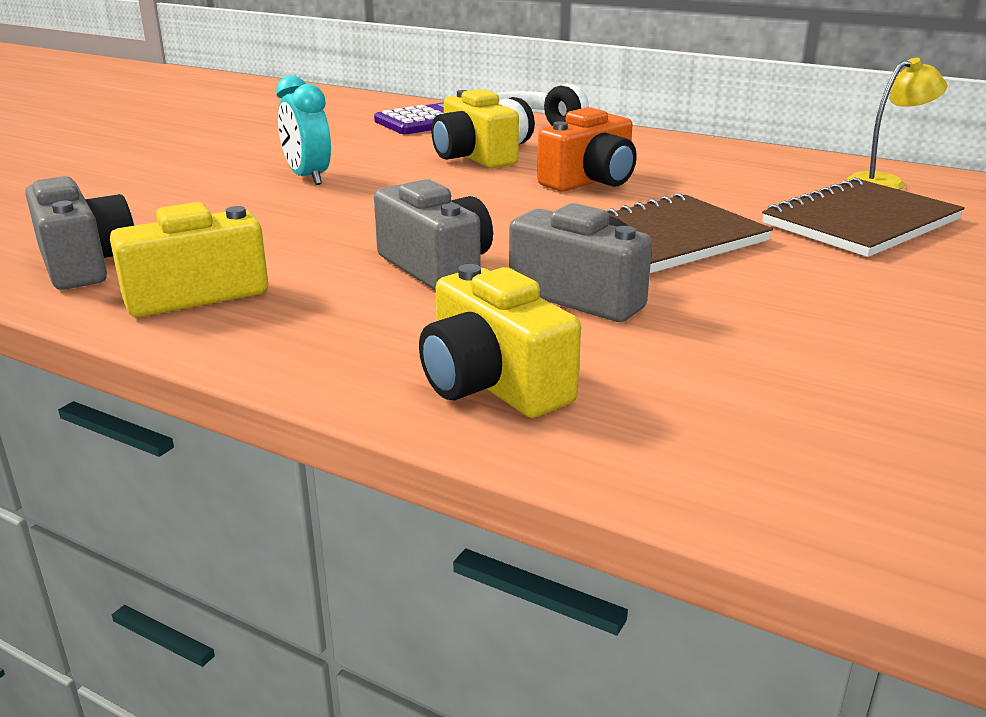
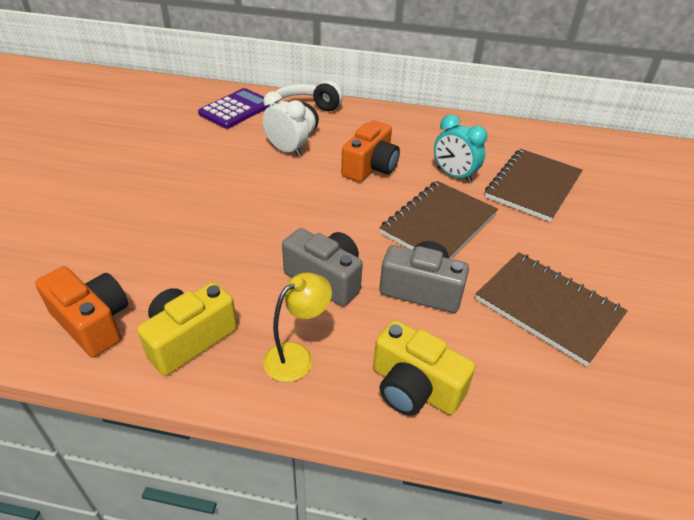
camera: 20 degrees left, 15 degrees up
grey camera [25,176,134,290] -> orange camera [35,266,128,357]
turquoise clock [276,75,331,185] -> turquoise clock moved to [434,115,487,183]
yellow camera [432,89,519,168] -> white clock [262,91,309,157]
yellow lamp [847,58,947,190] -> yellow lamp moved to [263,272,332,382]
none -> brown notebook [475,252,628,366]

